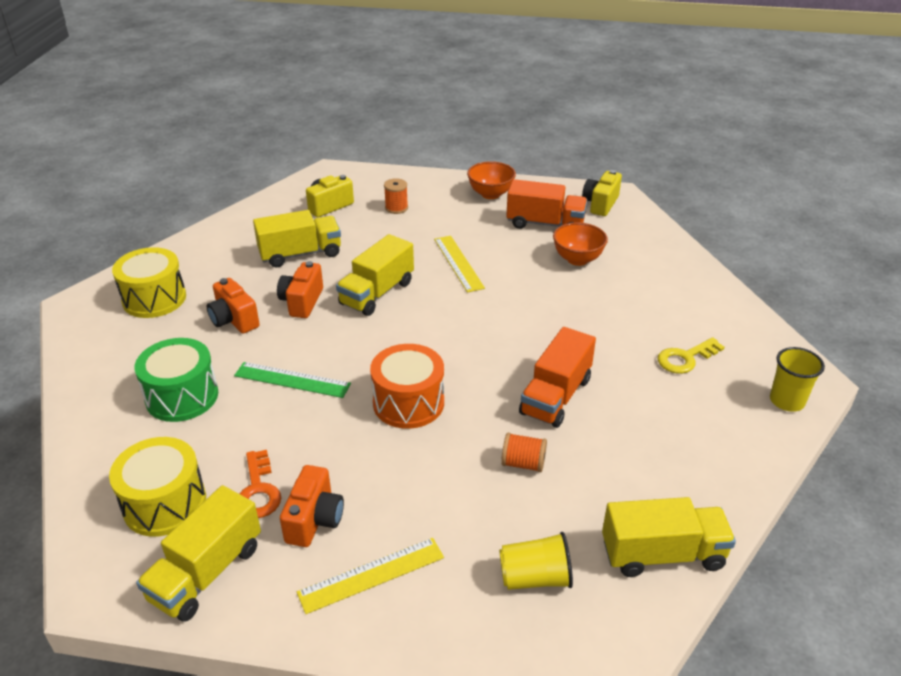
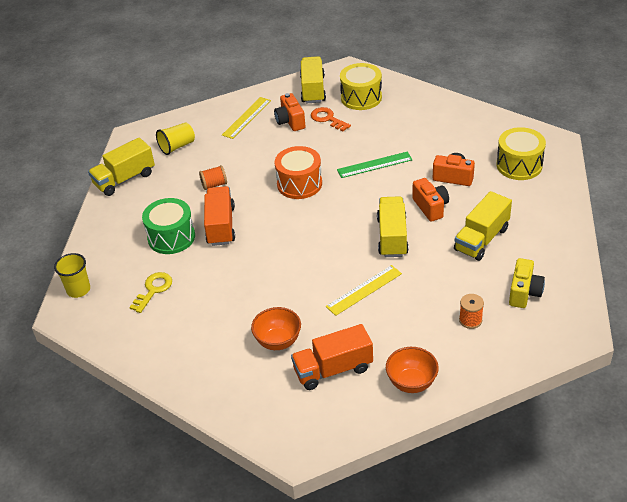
camera: 150 degrees right, 5 degrees up
green drum [135,338,218,422] -> green drum moved to [142,198,195,254]
yellow ruler [434,236,485,293] -> yellow ruler turned 75 degrees counterclockwise [326,265,402,316]
yellow camera [582,170,622,216] -> none

